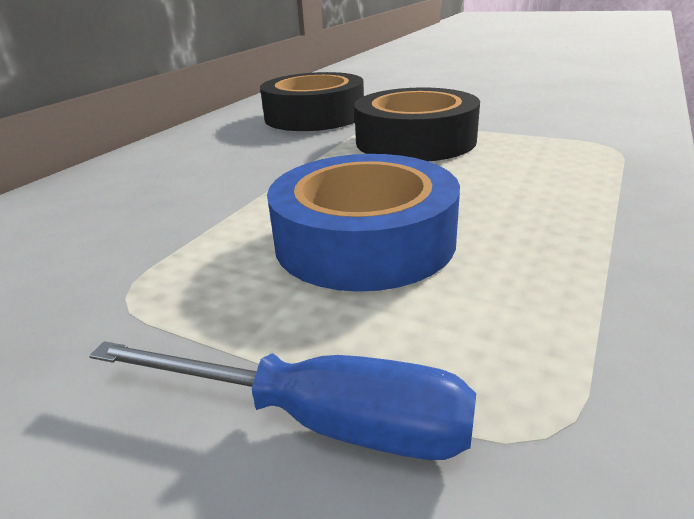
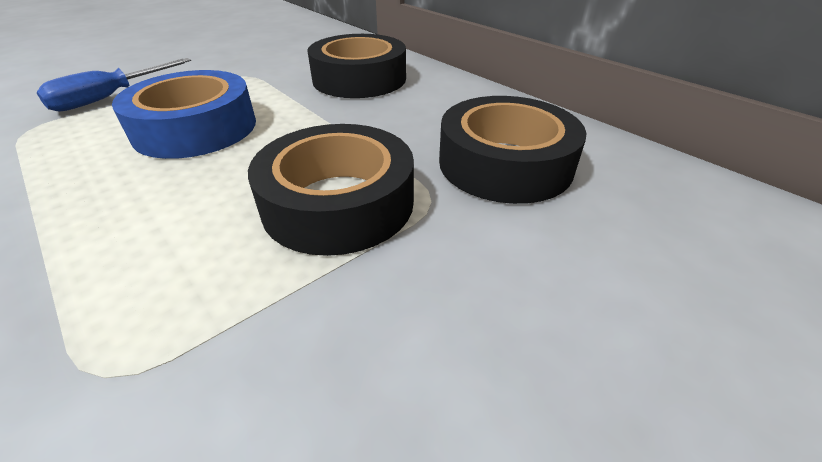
camera: 110 degrees right, 10 degrees up
none -> black tape [307,34,406,98]

